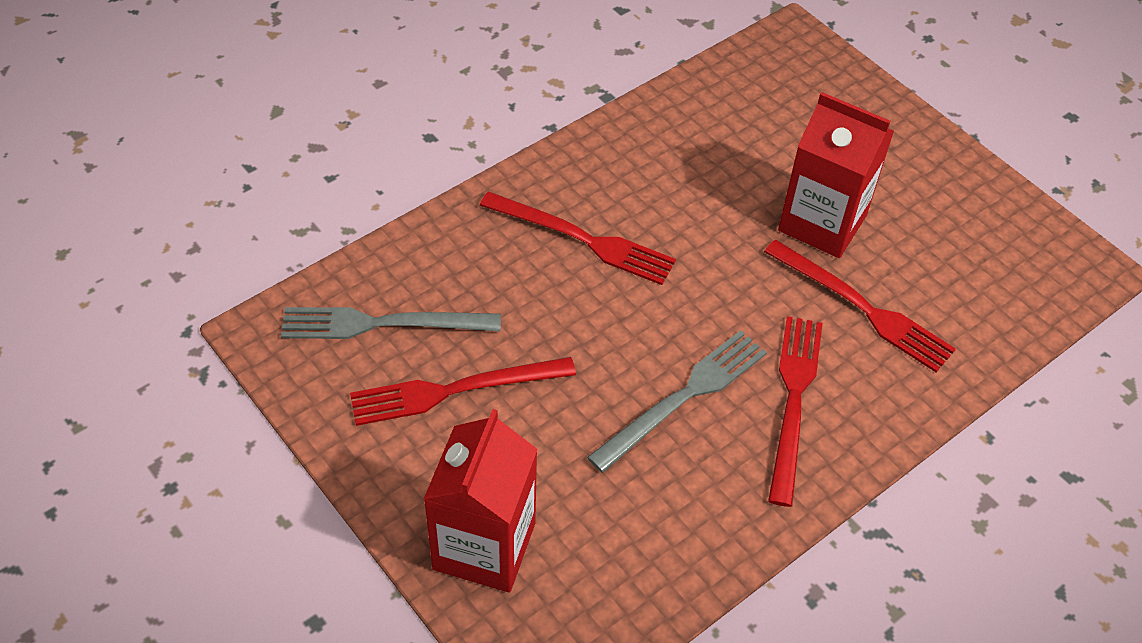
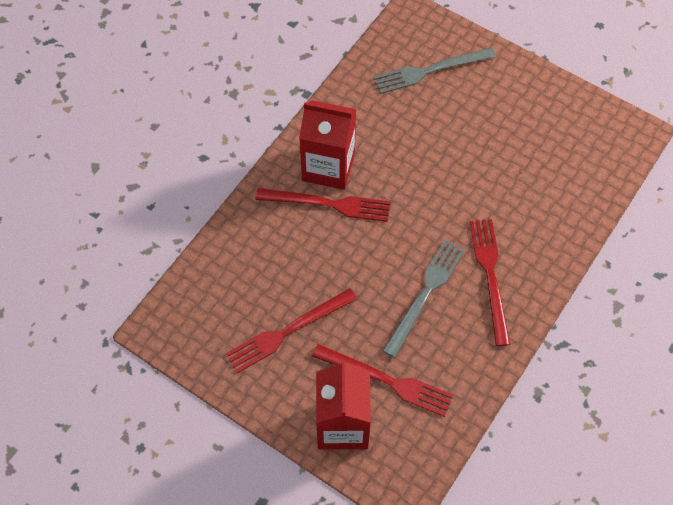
camera: 15 degrees left, 10 degrees up
grey fork [281,307,501,339] -> grey fork moved to [373,47,496,94]
red fork [764,240,956,372] -> red fork moved to [312,344,453,417]
red carton [778,92,894,258] -> red carton moved to [299,100,356,190]

